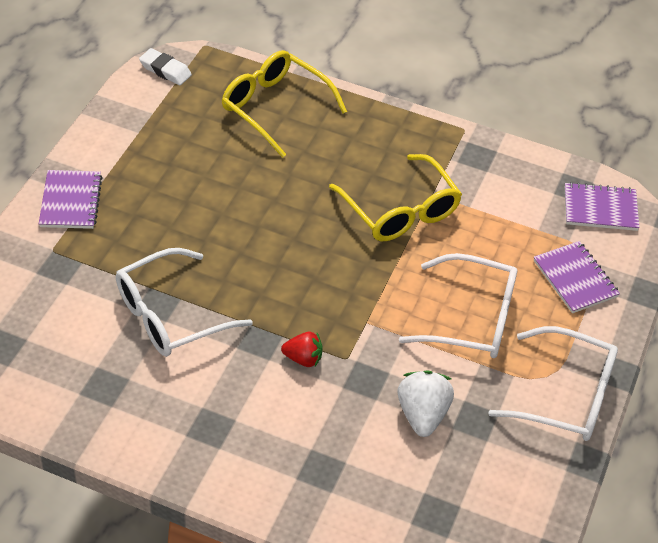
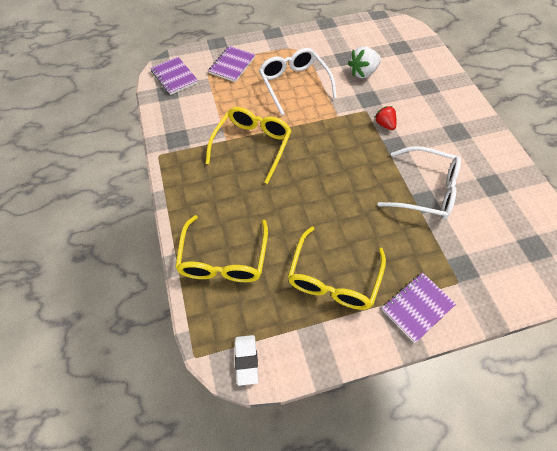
camera: 125 degrees left, 10 degrees up
white glasses [488,326,618,441] -> none
none -> yellow glasses [288,227,386,310]

